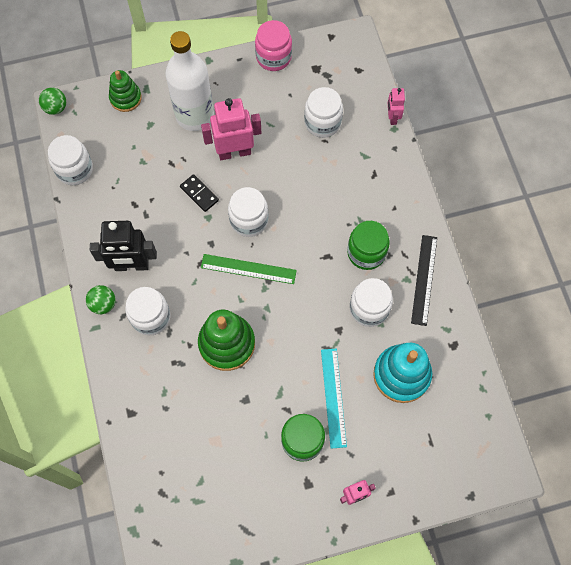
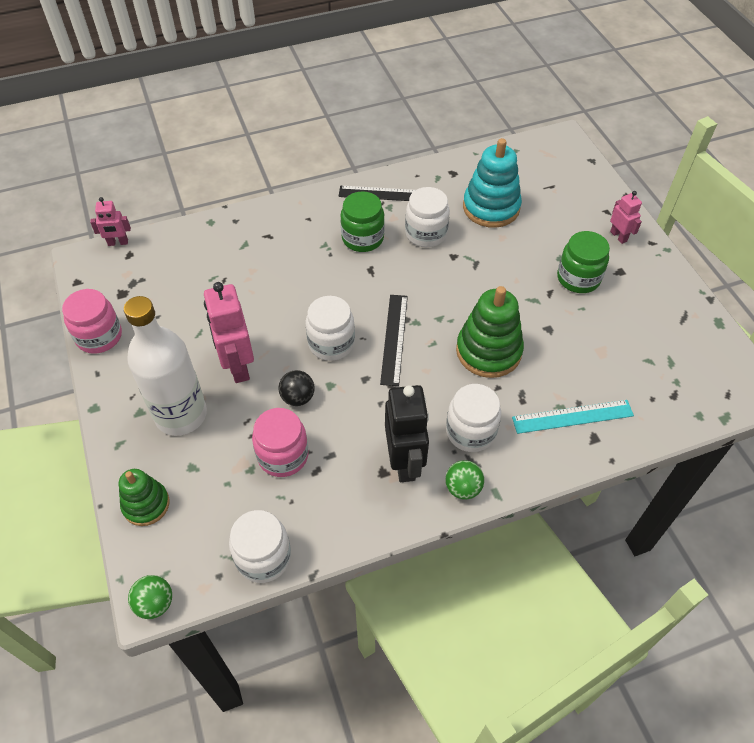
camera: 95 degrees left, 15 degrees down
black domino [180,174,219,212] -> black ball [278,370,315,406]
green ruler [201,254,297,284] -> black ruler [380,295,408,386]
white jar [304,87,343,138] -> none
turquoise ruler [321,348,347,449] -> turquoise ruler moved to [512,400,634,434]
pink robot [388,88,405,125] -> pink robot moved to [90,197,131,246]
none -> pink jar [252,408,309,477]

